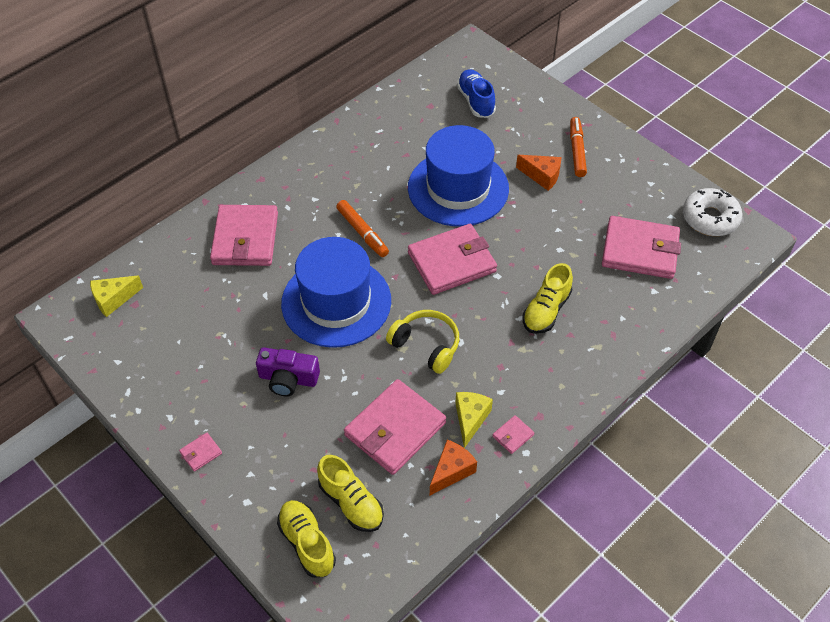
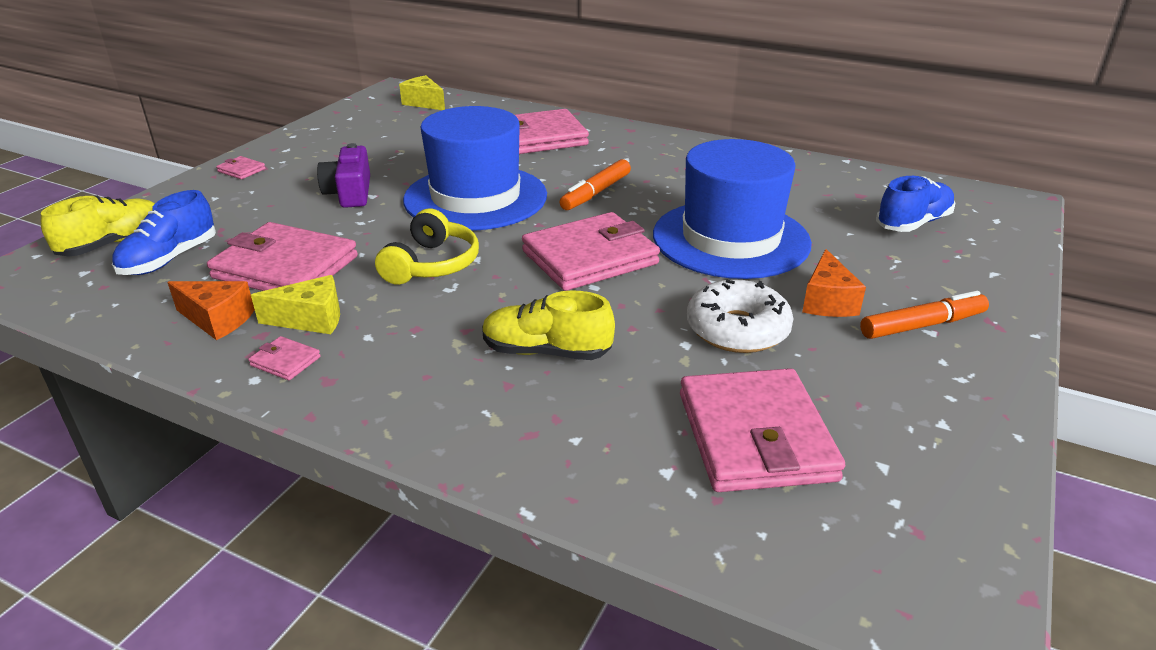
camera: 70 degrees right, 20 degrees down
yellow shoe [317,455,384,532] -> blue shoe [112,190,216,275]
pink wallet [408,224,497,295] -> pink wallet turned 75 degrees counterclockwise [522,212,660,291]
white donut [683,188,742,236] -> white donut moved to [687,279,793,353]

